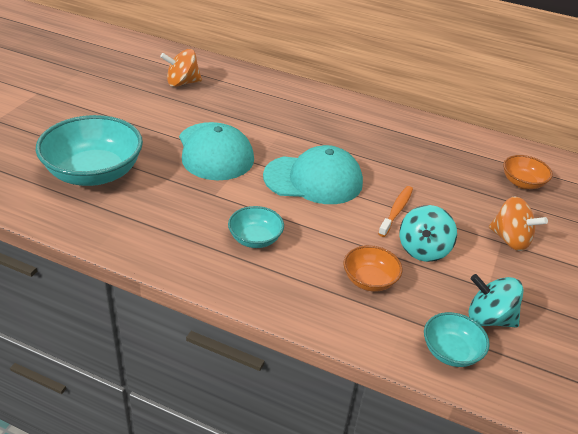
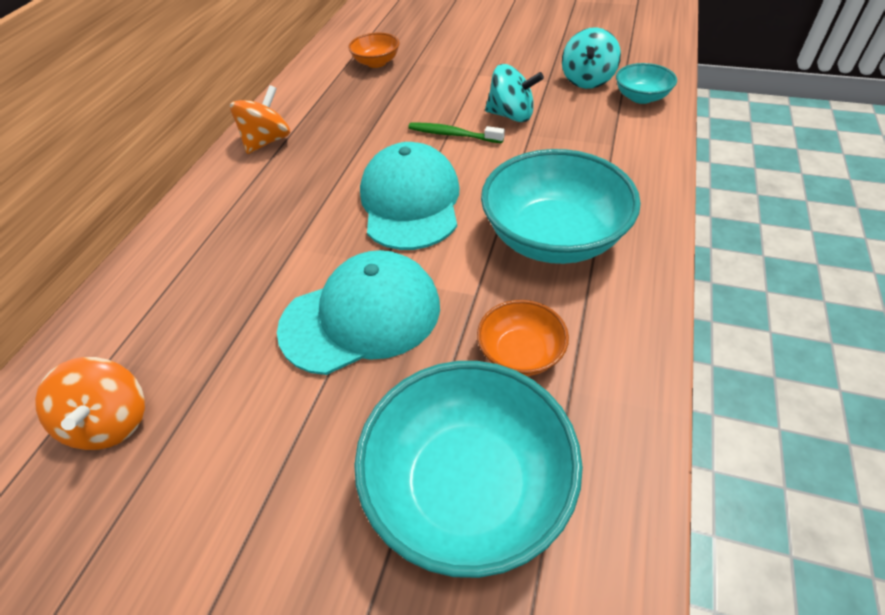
camera: 90 degrees left, 10 degrees up
turquoise bowl [228,206,284,248] -> turquoise bowl [481,149,641,264], size x1.98
orange bowl [343,245,402,292] -> orange bowl moved to [477,300,569,376]
orange toothbrush [378,186,413,237] -> green toothbrush [408,122,505,143]
orange spinning top [489,196,548,251] -> orange spinning top moved to [230,85,290,154]

